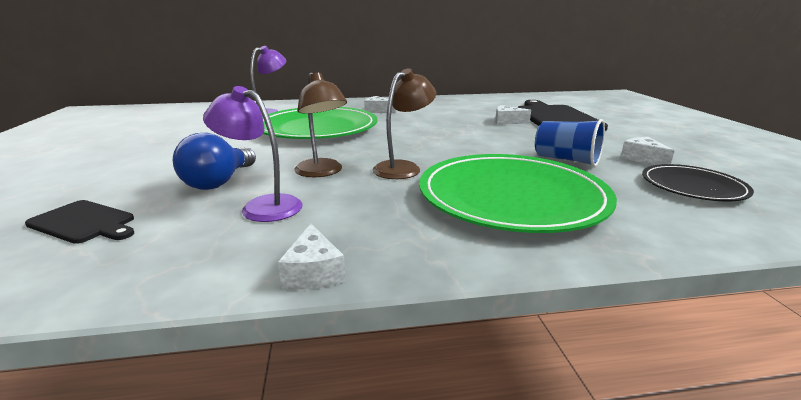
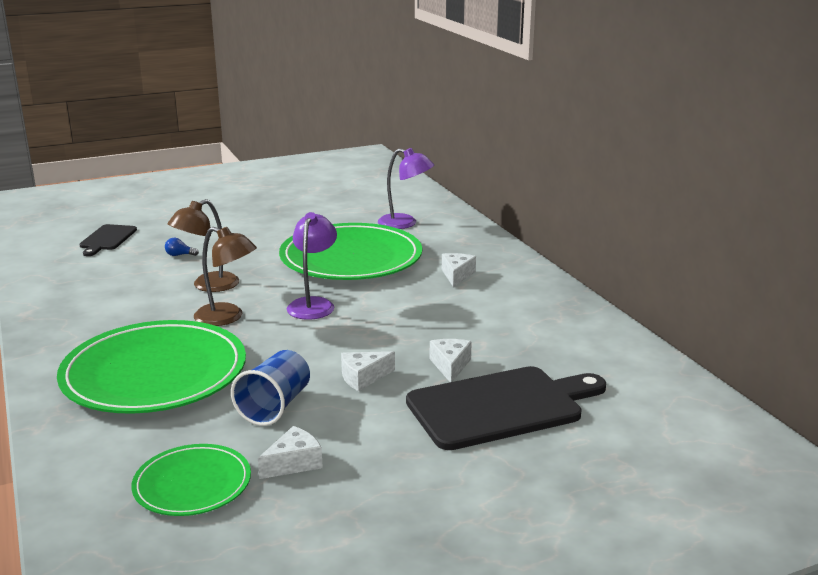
camera: 75 degrees right, 0 degrees up
blue light bulb [173,133,256,190] -> blue light bulb [165,238,199,256], size x0.42
purple lamp [203,86,302,222] -> purple lamp moved to [287,212,337,320]
white cheese [278,224,346,290] -> white cheese moved to [341,351,395,391]
black plate [642,164,754,201] -> green plate [131,444,251,516]

